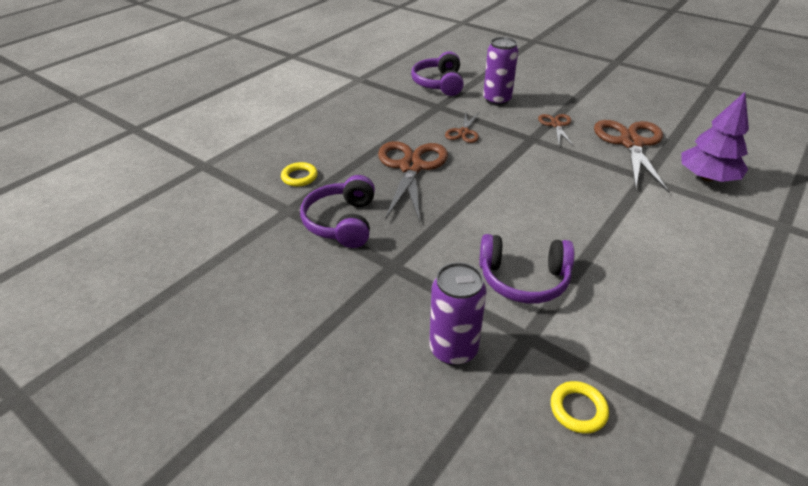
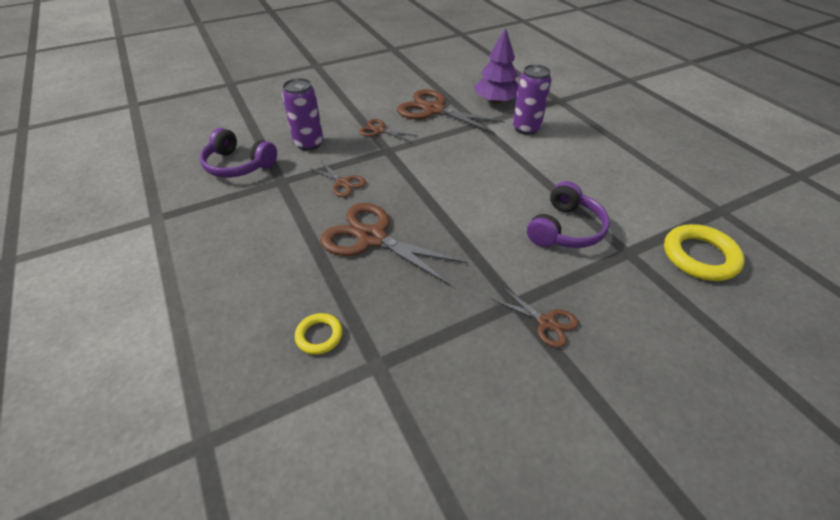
camera: 65 degrees left, 5 degrees up
purple headphones [300,175,375,248] -> none
purple can [429,262,487,365] -> purple can moved to [513,65,551,135]
yellow ring [551,381,609,434] -> yellow ring [664,224,745,281], size x1.79
none -> brown scissors [492,286,578,348]

